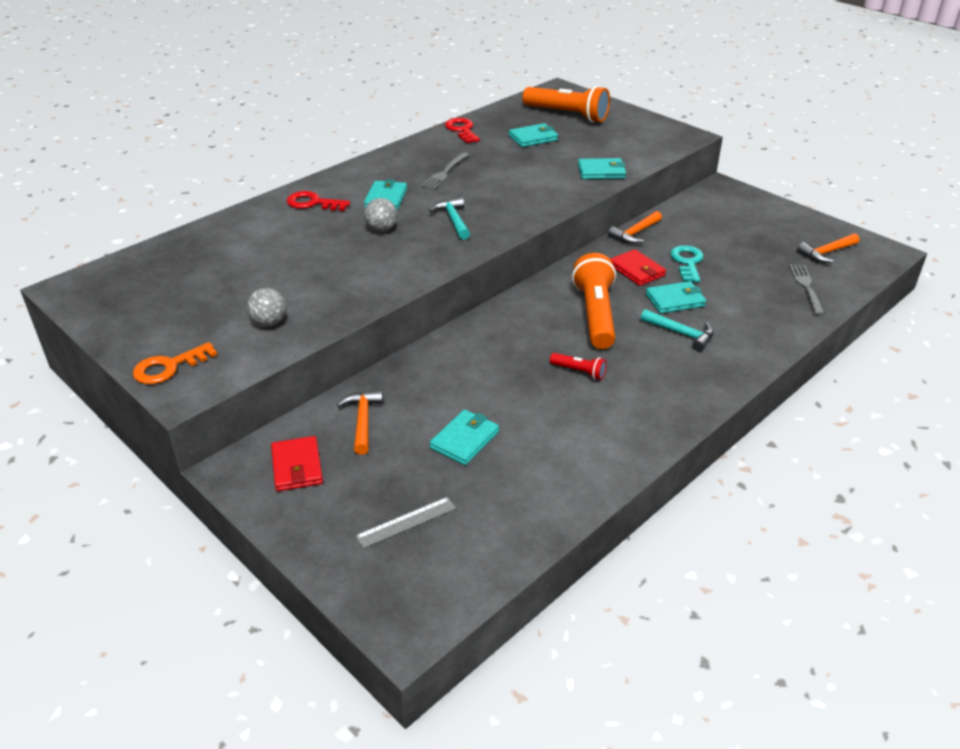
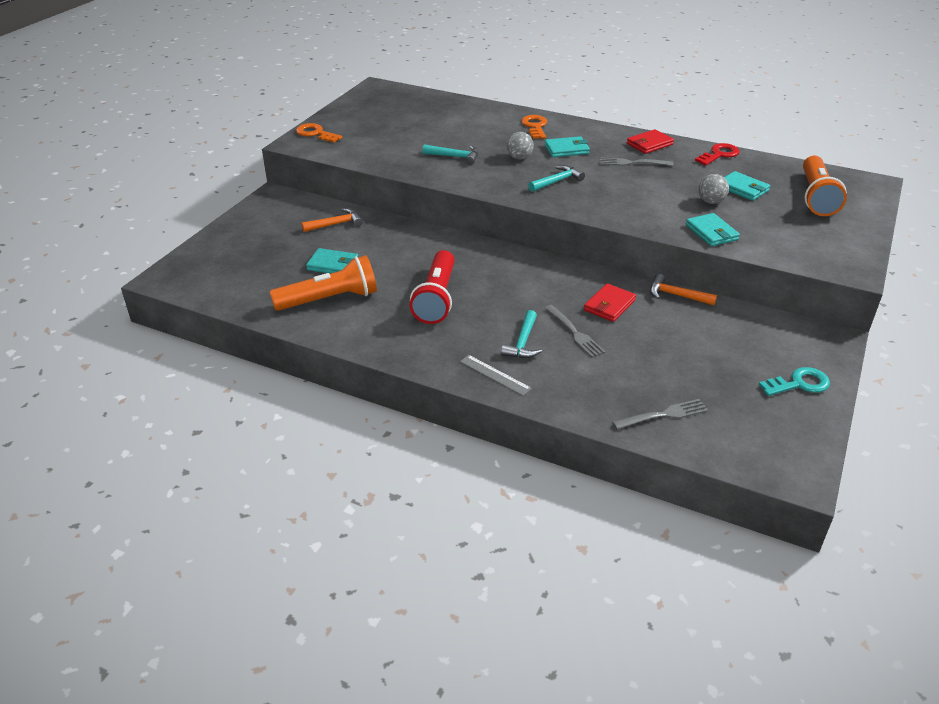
camera: 70 degrees right, 0 degrees up
grey ball [247,288,286,327] -> grey ball moved to [698,174,729,204]
red wallet [271,436,323,491] -> red wallet moved to [627,129,674,154]
red key [287,191,350,211] -> orange key [521,115,547,139]
grey ruler [355,497,456,548] -> grey ruler moved to [460,355,532,396]
red flashlight [550,353,607,380] -> red flashlight [409,250,455,324], size x2.18
orange flashlight [572,253,616,349] -> orange flashlight moved to [270,255,377,311]
turquoise wallet [646,281,706,313] -> grey fork [545,305,606,358]
turquoise key [670,245,703,282] -> turquoise key moved to [759,367,830,396]
orange hammer [797,233,859,263] -> none
none -> turquoise hammer [422,144,478,165]

